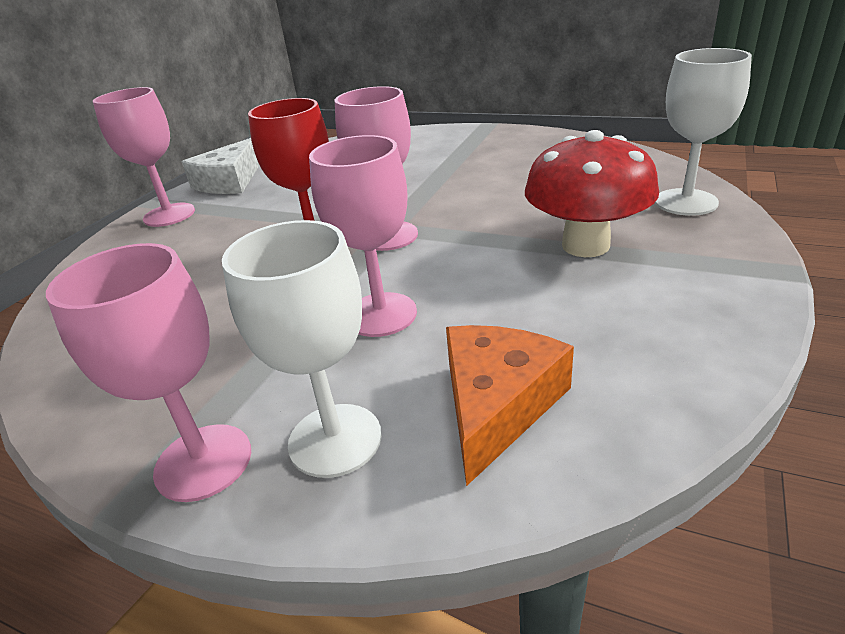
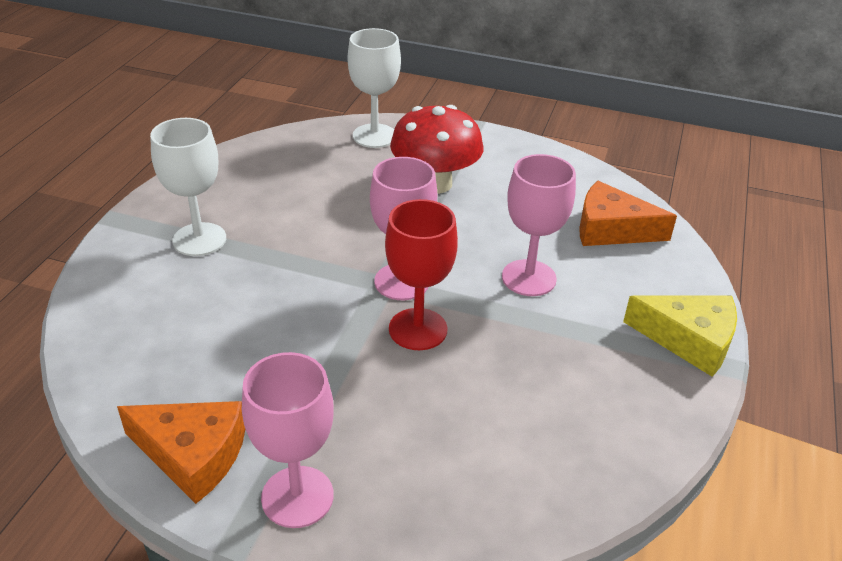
camera: 100 degrees left, 5 degrees up
pink goblet [46,243,251,502] -> yellow cheese [623,296,737,377]
white cheese [182,138,259,194] -> orange cheese [117,401,245,504]
white goblet [222,220,382,478] -> white goblet moved to [150,118,226,256]

